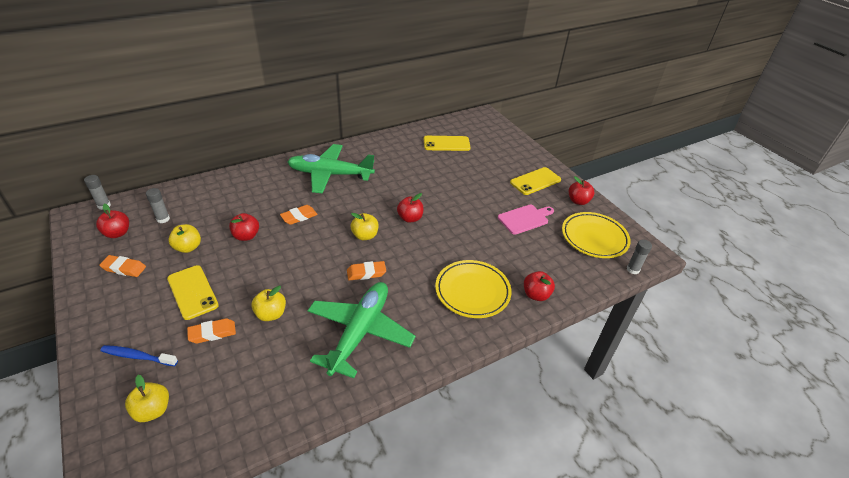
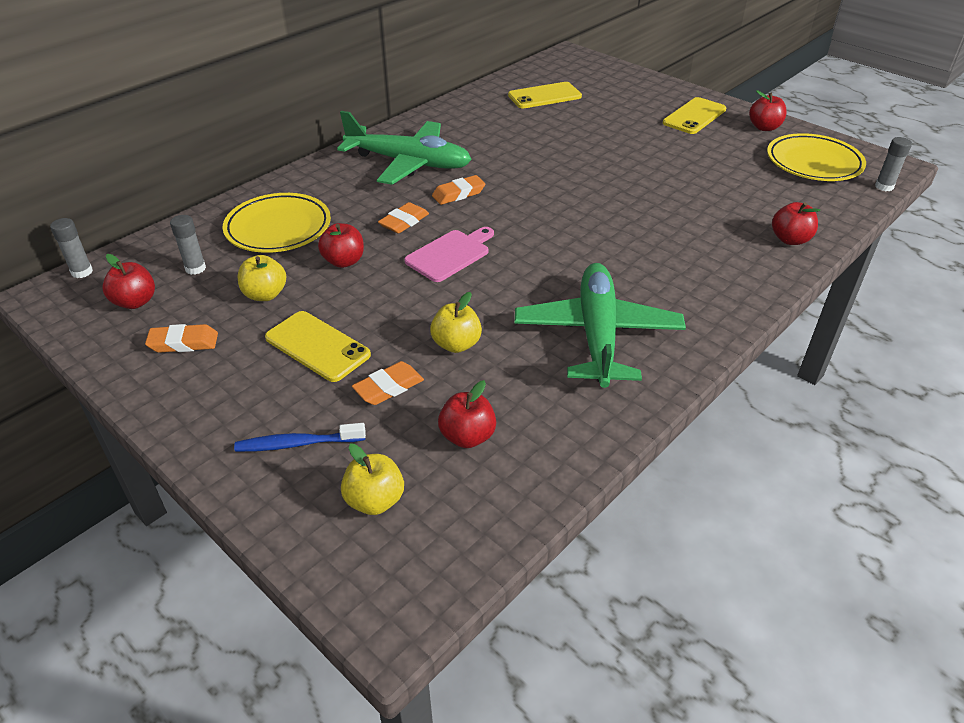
camera: 15 degrees left, 0 degrees up
green plane [287,144,375,194] -> green plane turned 150 degrees counterclockwise [337,111,472,185]
orange eraser [347,261,386,280] -> orange eraser moved to [432,175,485,205]
yellow apple [351,213,378,240] -> none
red apple [397,193,423,223] -> red apple moved to [438,380,496,448]
yellow plate [435,260,512,318] -> yellow plate moved to [222,193,331,253]
pink cutting board [498,205,554,235] -> pink cutting board moved to [404,227,494,282]

